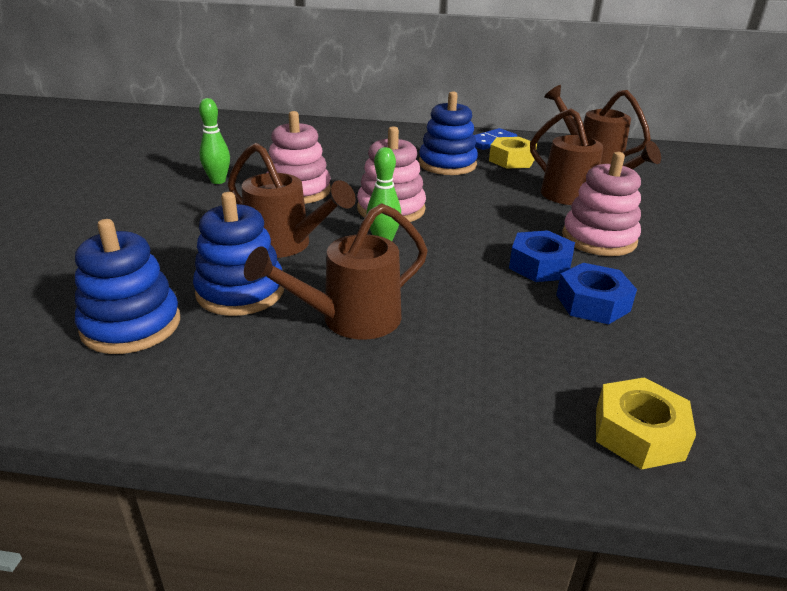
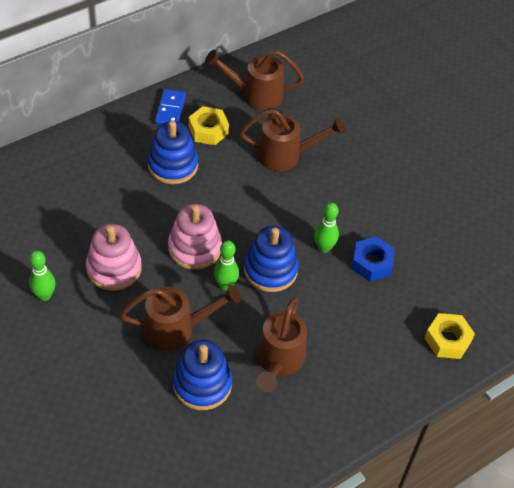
camera: 45 degrees left, 20 degrees up
blue stacking toy [75,219,180,354] -> blue stacking toy moved to [244,226,299,292]
blue nut [509,230,575,282] -> green bowling pin [314,202,339,253]
pink stacking toy [562,152,641,256] -> none

